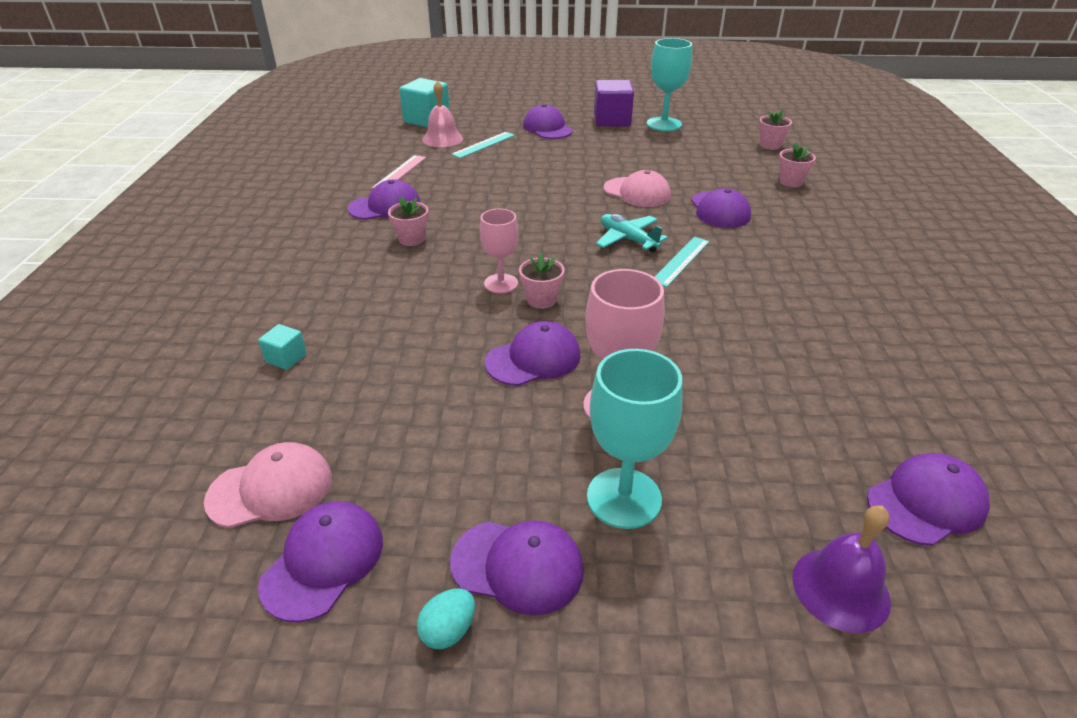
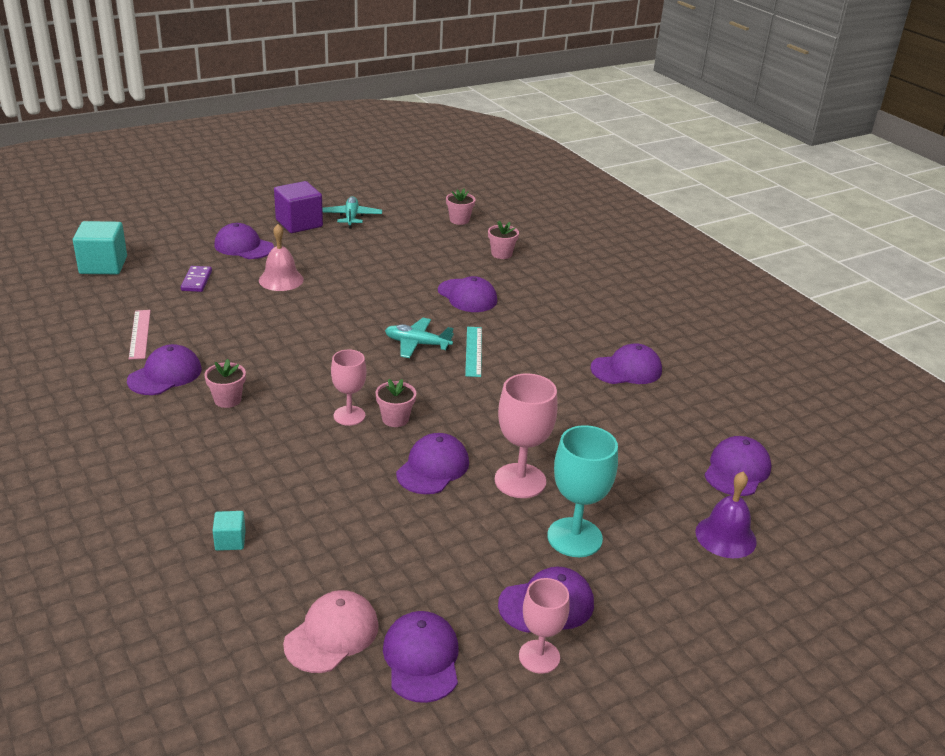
camera: 35 degrees left, 5 degrees down
turquoise egg [417,589,475,649] -> pink goblet [519,578,570,674]
pink bell [422,81,463,147] -> pink bell moved to [259,224,304,291]
turquoise ruler [451,132,515,158] -> purple domino [181,266,212,292]
pink cap [603,170,671,207] -> none
turquoise goblet [646,38,692,131] -> turquoise plane [322,196,382,229]
none -> purple cap [591,343,662,384]

